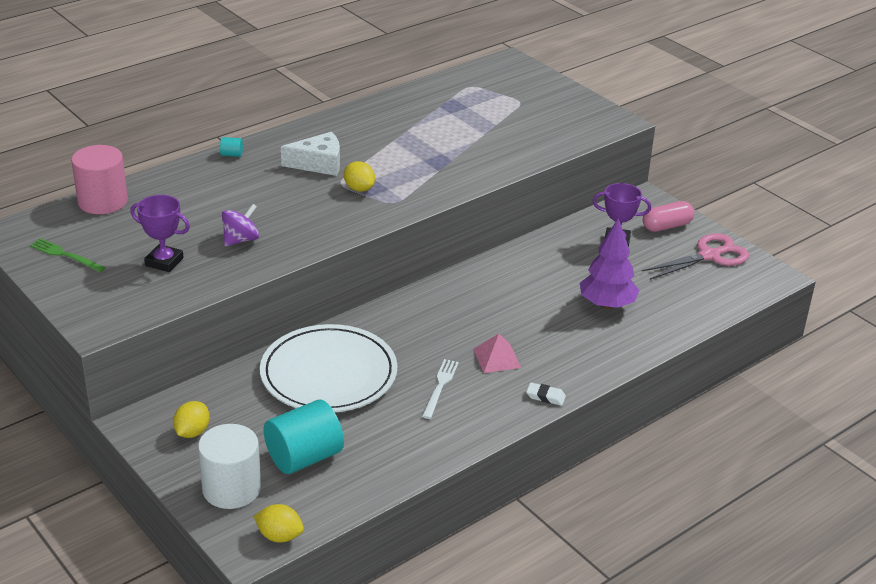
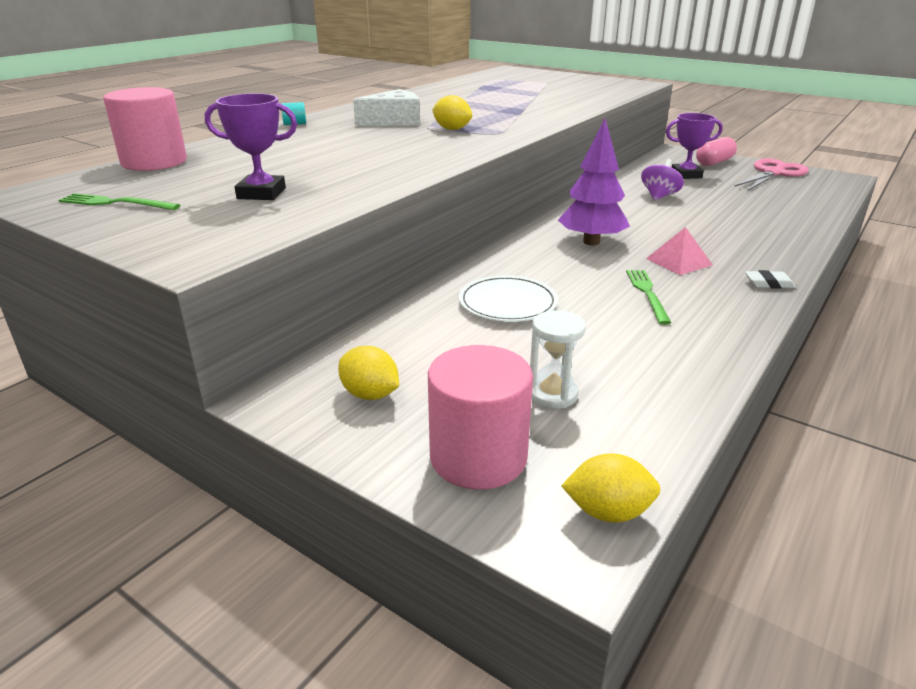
camera: 15 degrees left, 5 degrees down
yellow lemon [173,401,210,438] -> yellow lemon turned 60 degrees counterclockwise [338,346,399,400]
white cylinder [198,424,261,509] -> pink cylinder [428,345,533,490]
purple spinning top [222,204,259,246] -> purple spinning top moved to [641,159,684,201]
white plate [260,324,397,412] -> white plate [459,275,558,322], size x0.55
turquoise cylinder [264,400,344,474] -> white hourglass [530,310,586,408]
white fork [422,359,459,419] -> green fork [626,270,671,325]
purple tree [580,218,640,309] -> purple tree moved to [558,118,630,245]

